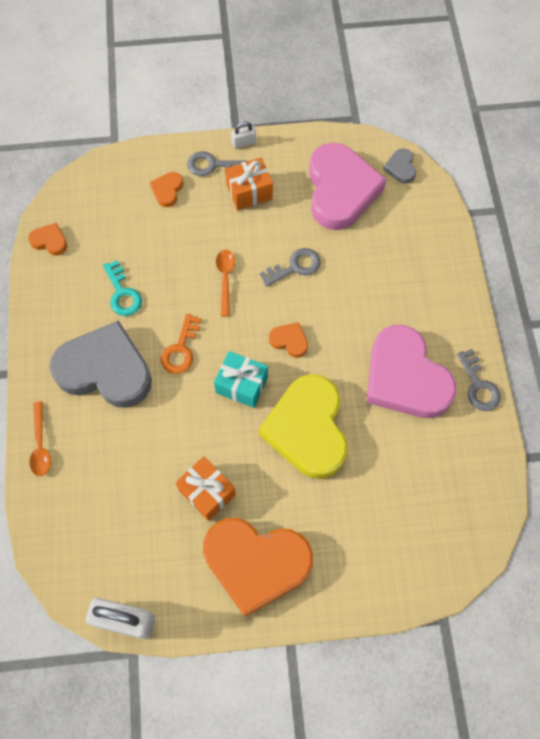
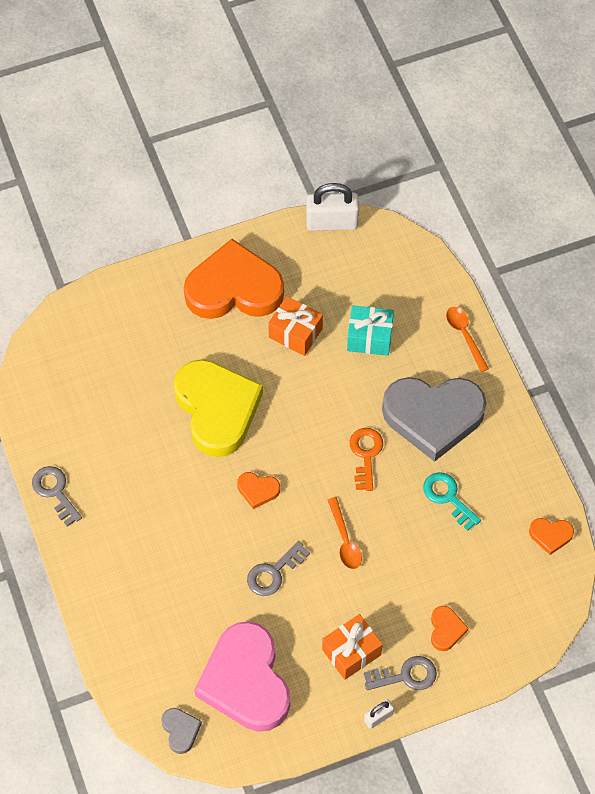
camera: 165 degrees right, 5 degrees down
turquoise gift [214,351,268,408] -> turquoise gift moved to [347,305,394,356]
pink heart [366,325,456,418] -> none

